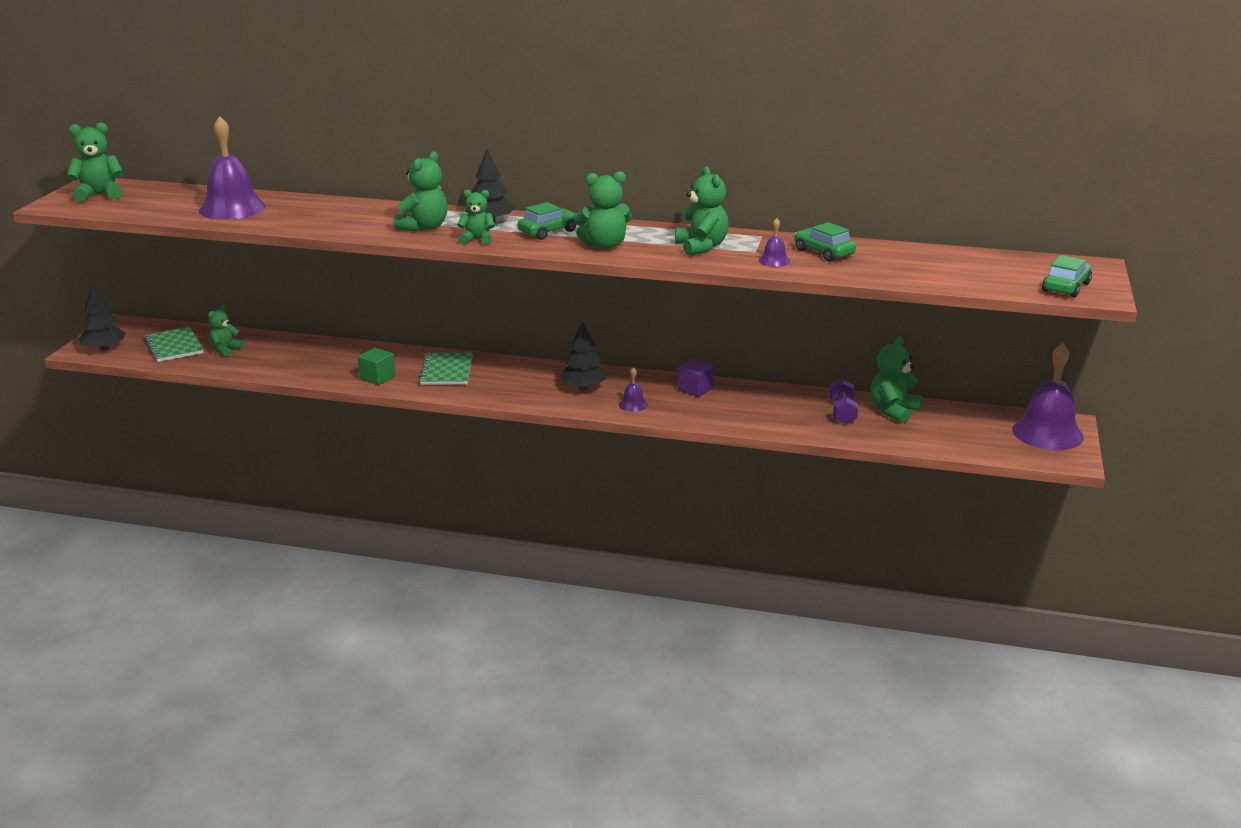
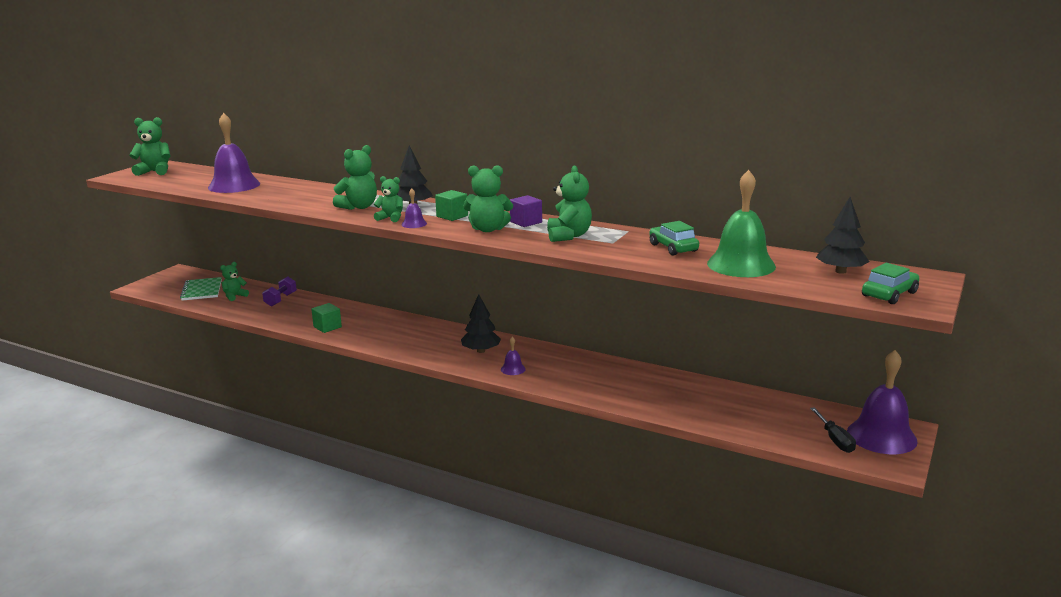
camera: 15 degrees right, 5 degrees down
black tree [79,285,126,351] -> black tree moved to [816,197,869,274]
green notebook [419,353,473,385] -> none
green car [518,202,577,240] -> green cube [435,190,468,221]
purple cube [678,359,714,397] -> purple cube moved to [510,195,542,227]
purple bell [759,218,790,267] -> purple bell moved to [401,189,427,228]
purple dumbbell [829,378,858,424] -> purple dumbbell moved to [262,277,297,307]
green teddy bear [871,336,922,423] -> none
none -> green bell [707,170,776,277]
none -> black screwdriver [810,407,856,453]

